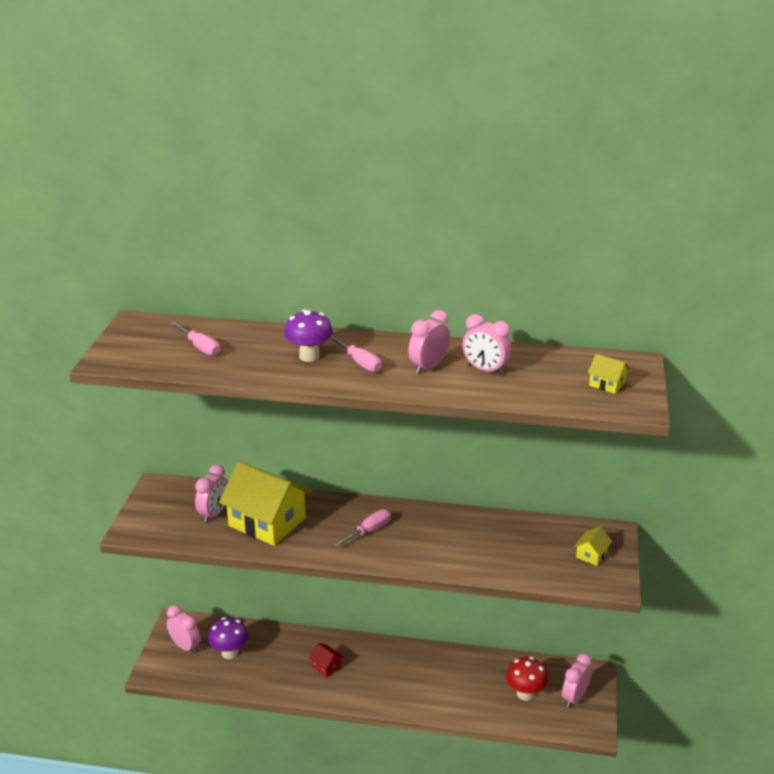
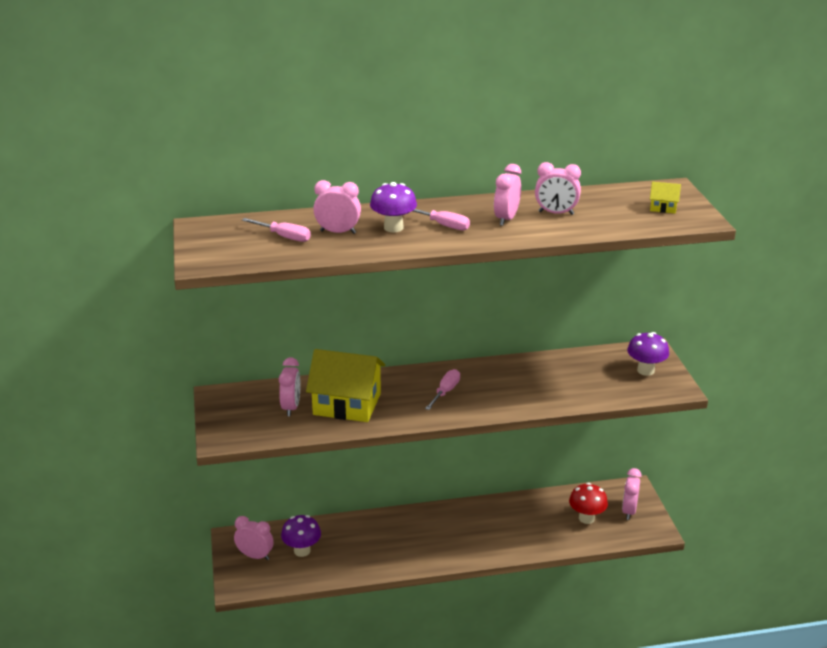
camera: 20 degrees left, 0 degrees up
red house [308,643,344,678] -> none
yellow house [574,526,612,566] -> purple mushroom [627,332,669,376]
none -> pink clock [313,180,361,234]

